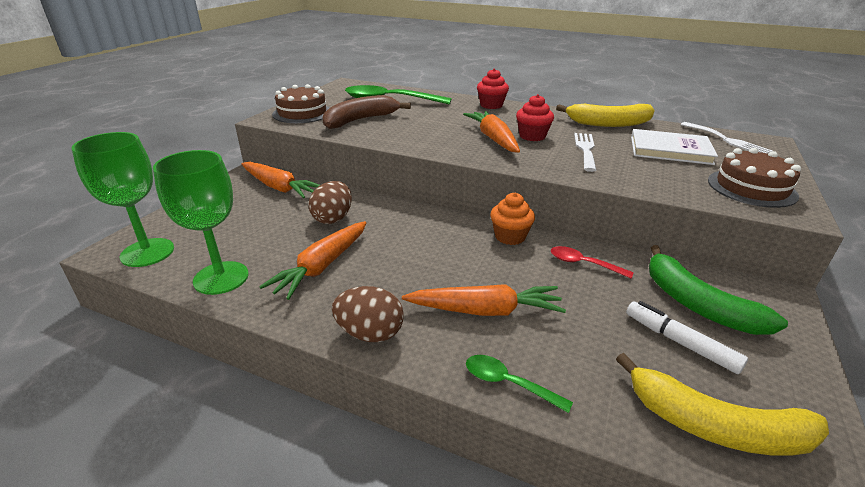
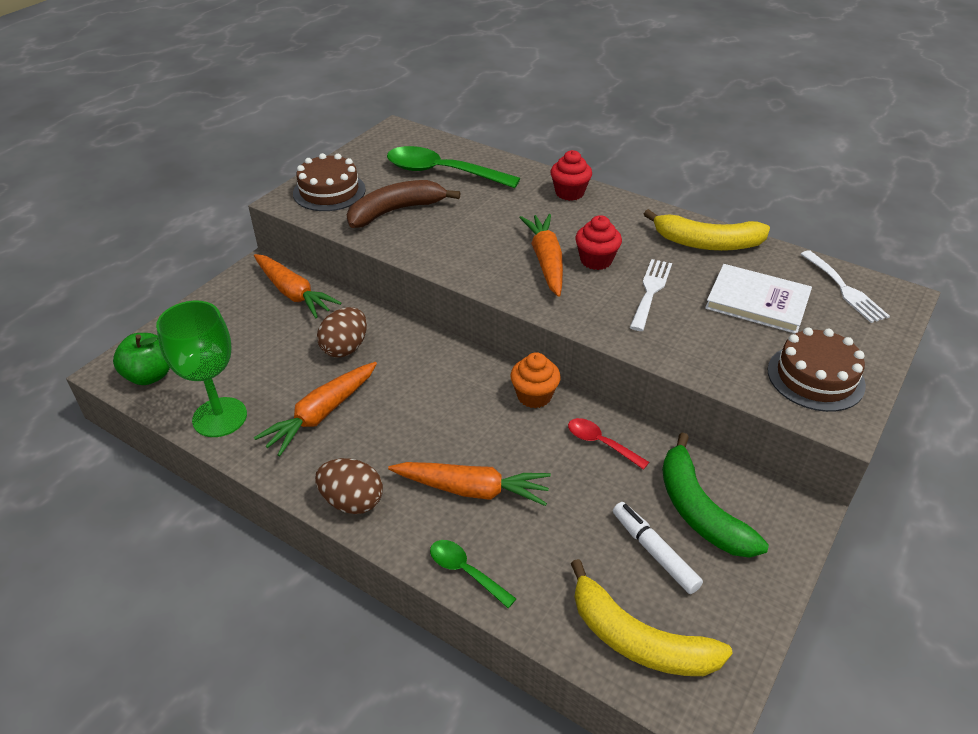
camera: 10 degrees right, 10 degrees up
green goblet [71,132,174,267] -> green apple [113,333,170,385]

